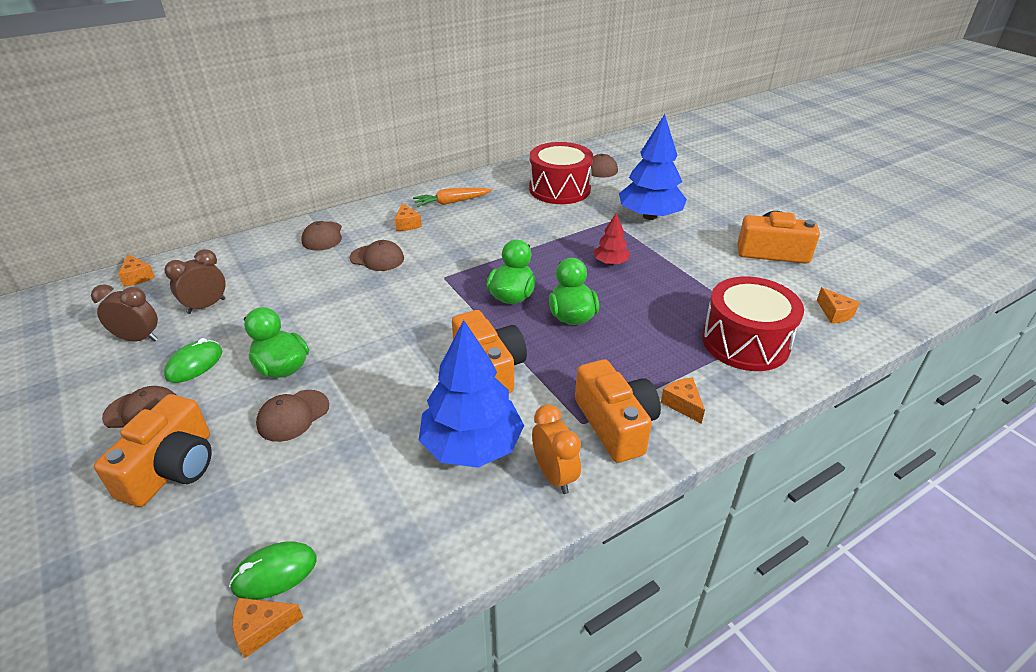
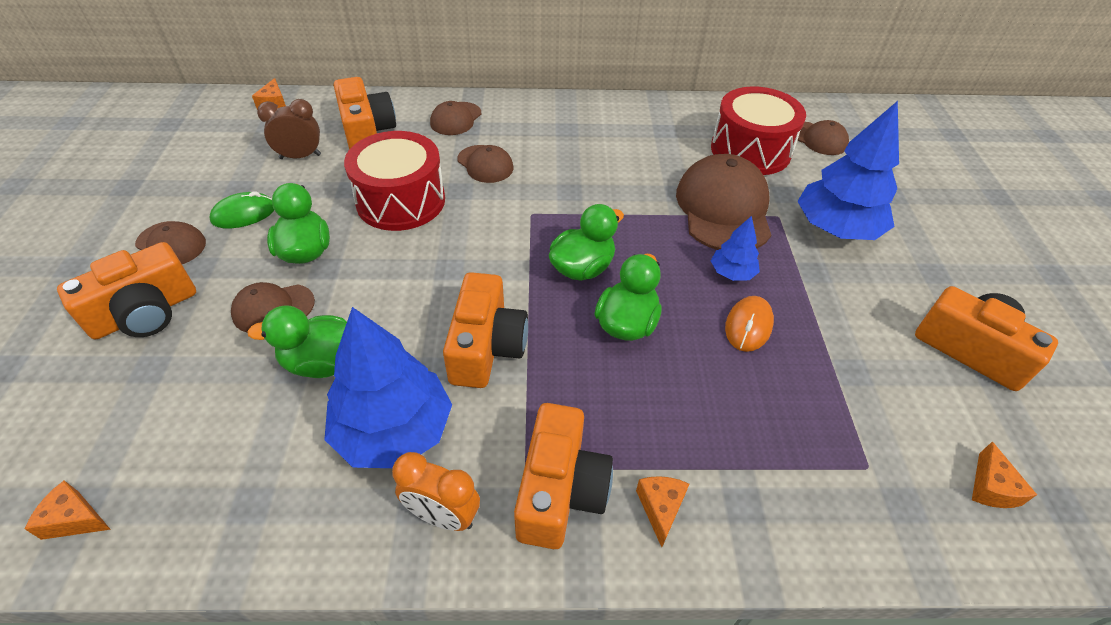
camera: 30 degrees right, 10 degrees up
brown clock [91,284,158,342] -> none
green mouse [229,541,317,600] -> none
orange cheese [395,203,422,231] -> none
orange carrot [413,188,492,207] -> none
orange clock [532,404,581,494] -> orange clock turned 105 degrees clockwise [392,452,480,531]
red tree [594,213,630,265] -> blue tree [711,216,760,281]
red drum [702,277,804,371] -> red drum moved to [344,131,445,231]
none -> green duck [247,305,347,378]
none -> orange camera [334,77,396,149]
none -> brown cap [676,154,771,250]
none -> orange mouse [725,296,774,352]

